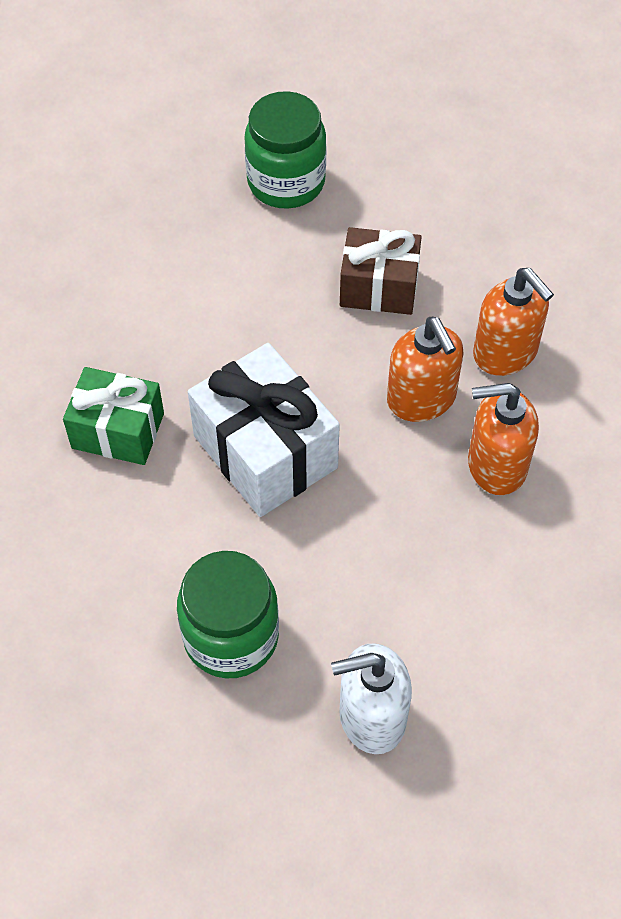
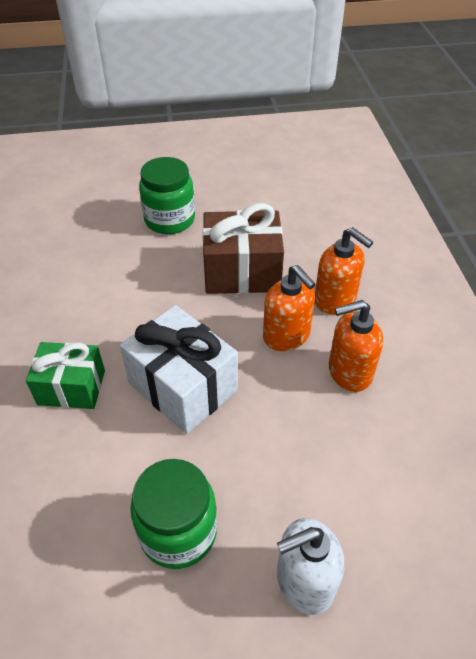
camera: 10 degrees left, 10 degrees down
brown gift [340,227,422,315] -> brown gift [202,203,284,294], size x1.50

